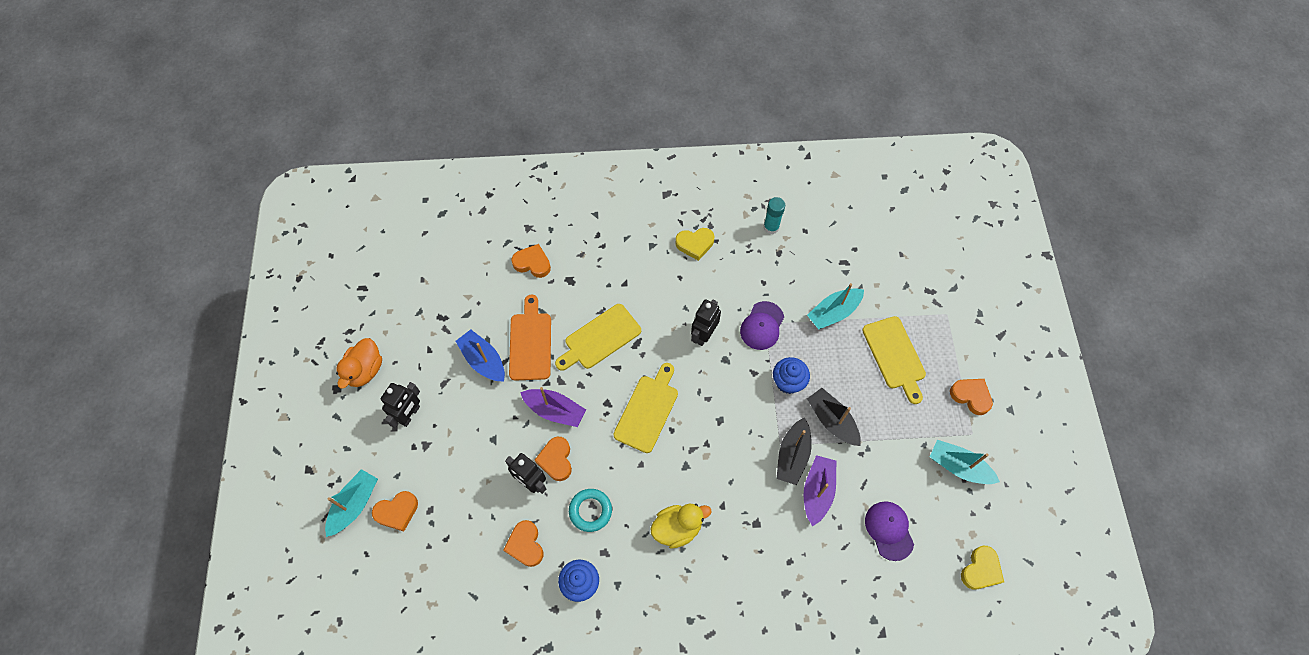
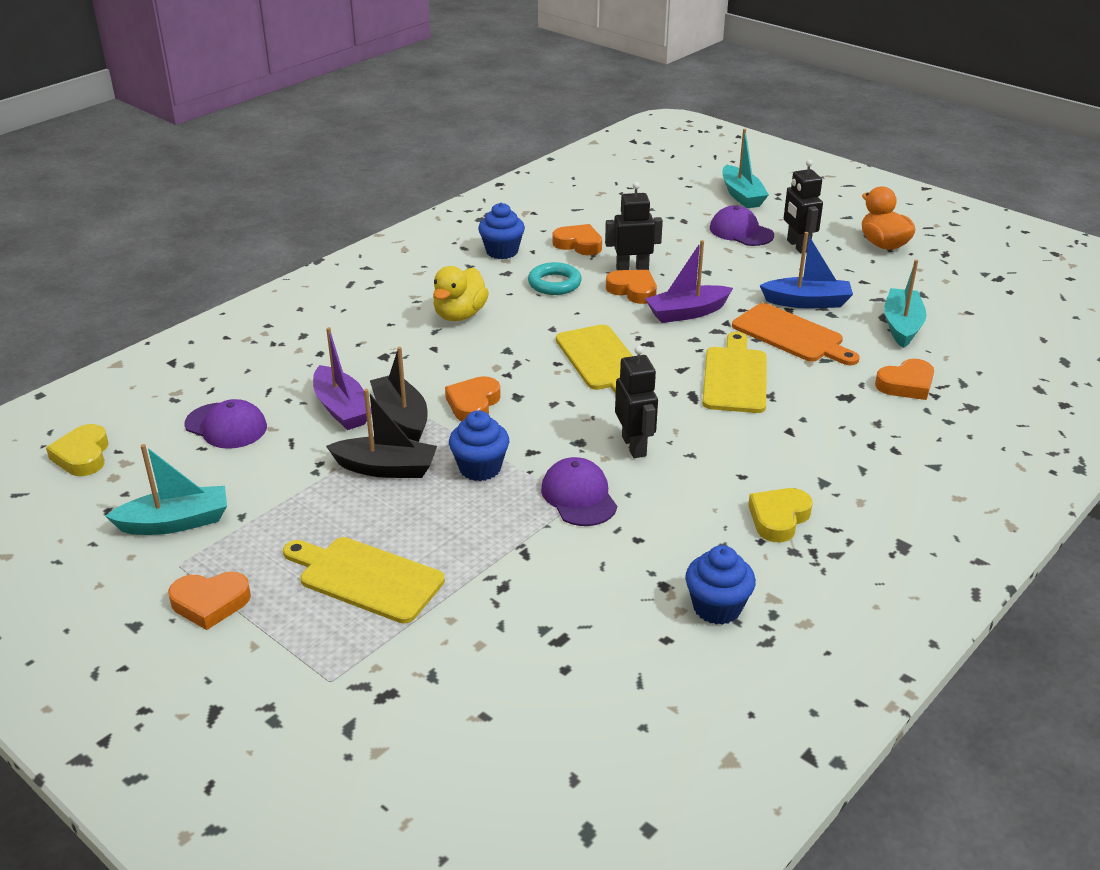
camera: 135 degrees right, 30 degrees down
orange heart [372,491,418,531] -> orange heart moved to [445,376,501,421]
turquoise glue stick [763,197,785,234] -> blue cupcake [685,545,756,625]
turquoise boat [807,283,864,330] -> turquoise boat moved to [884,260,927,348]
none -> purple cap [710,205,774,246]

